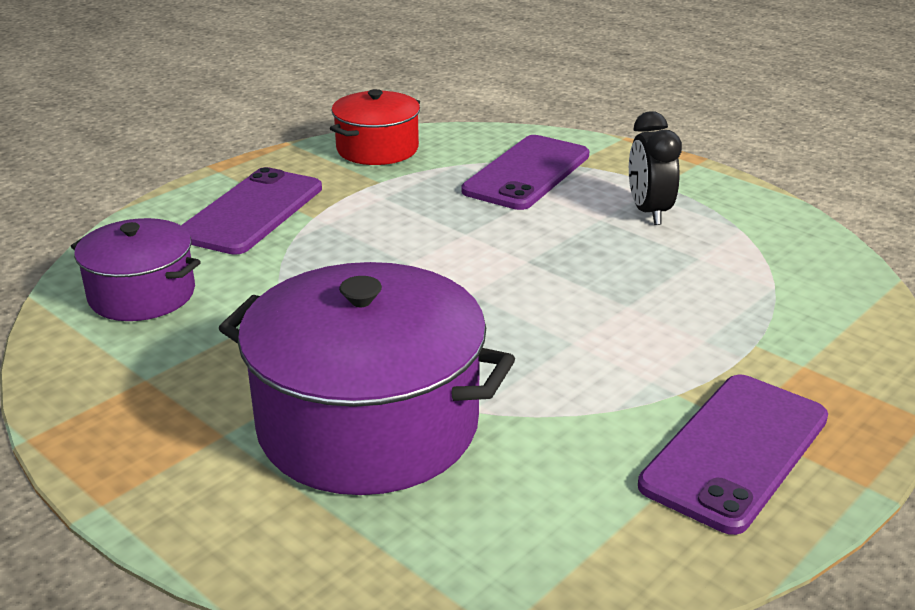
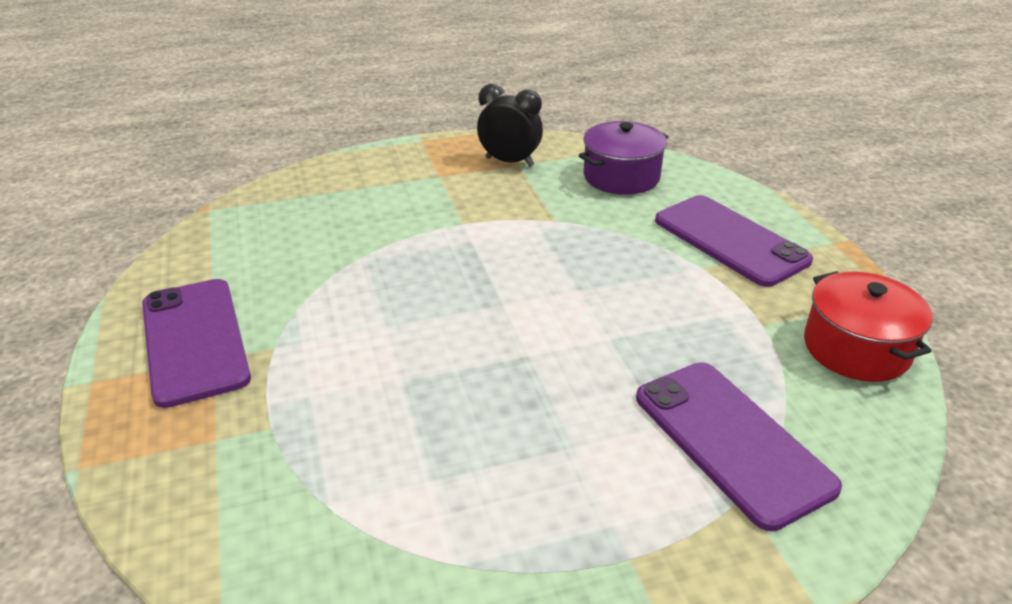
camera: 120 degrees right, 5 degrees up
purple pot [219,262,515,495] -> none
black clock [629,111,682,225] -> black clock moved to [477,84,543,167]

